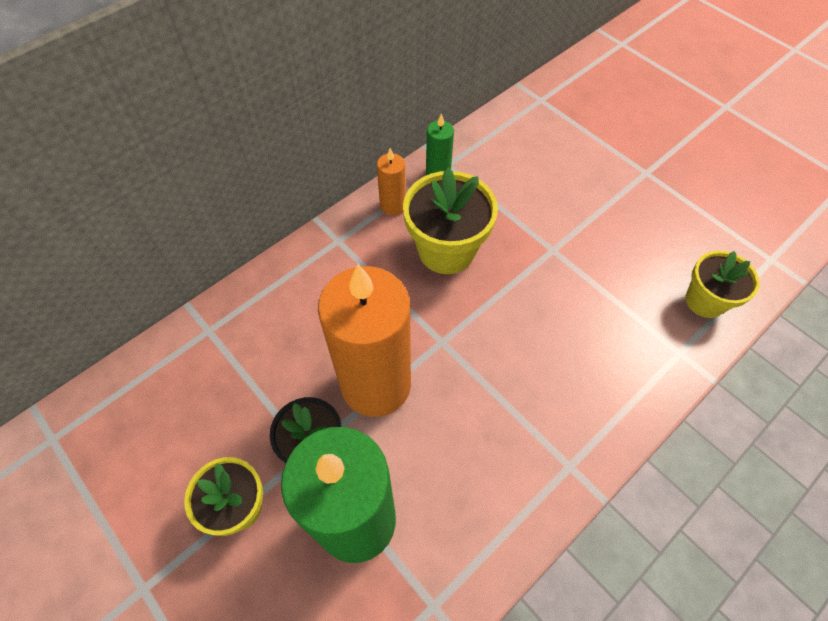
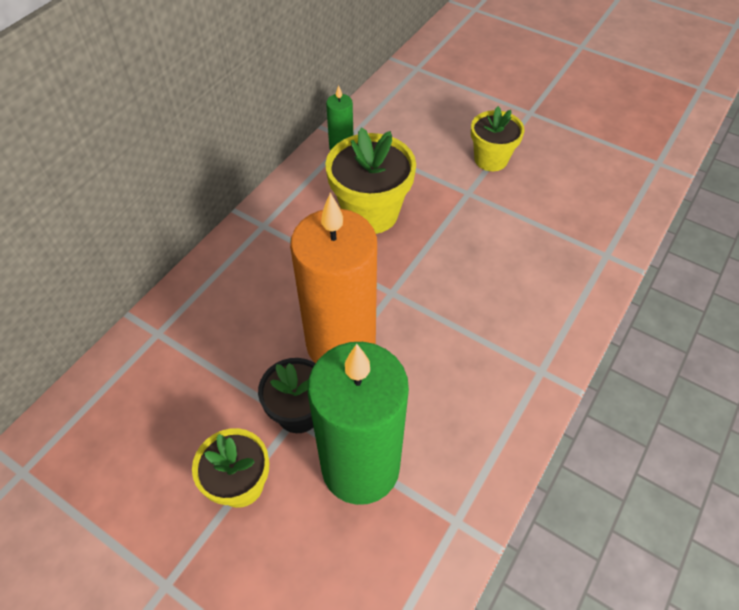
camera: 15 degrees left, 5 degrees down
orange candle [377,148,406,216] -> none
yellow flower pot [686,251,759,318] -> yellow flower pot moved to [471,106,525,171]

